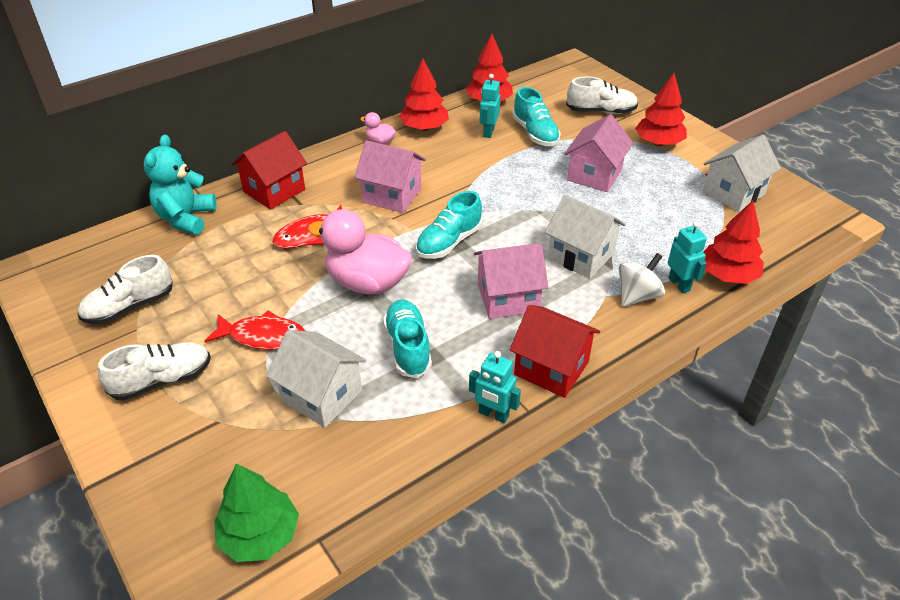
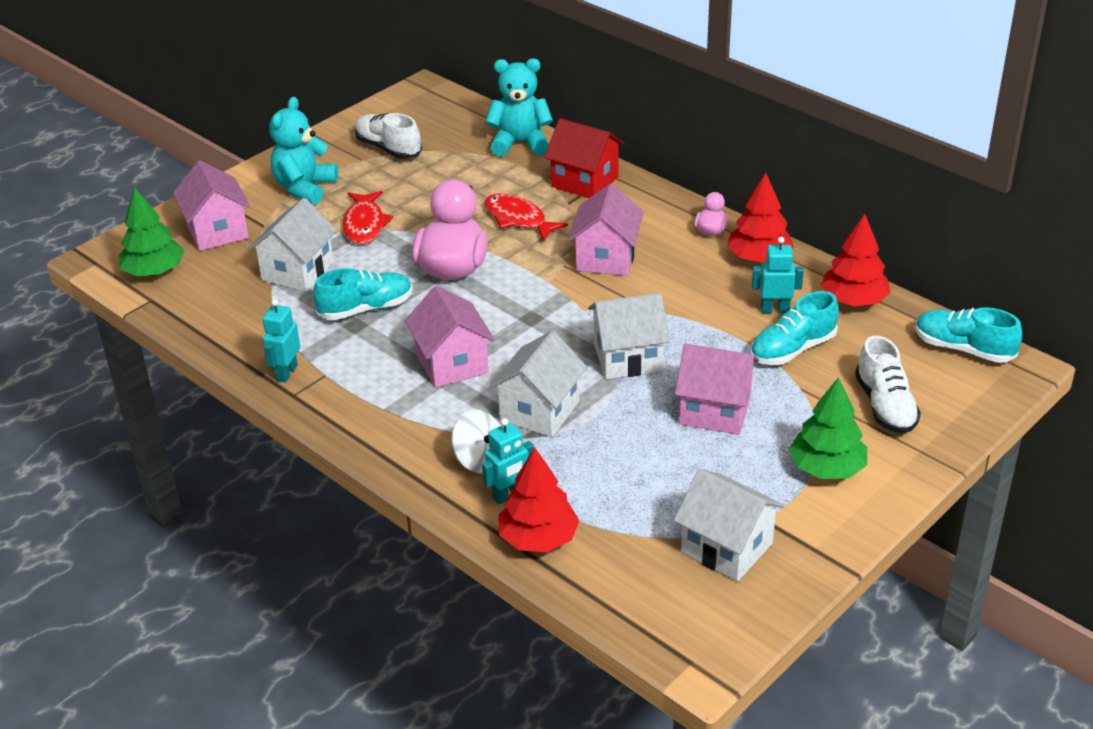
camera: 80 degrees right, 5 degrees down
white shoe [98,342,211,401] -> turquoise teddy bear [269,97,338,204]
turquoise shoe [416,191,482,259] -> turquoise shoe moved to [915,307,1022,363]
red house [510,305,600,398] -> none
red tree [635,73,687,146] -> green tree [789,377,867,479]
none -> pink house [173,161,250,251]
none -> white house [588,293,670,379]

